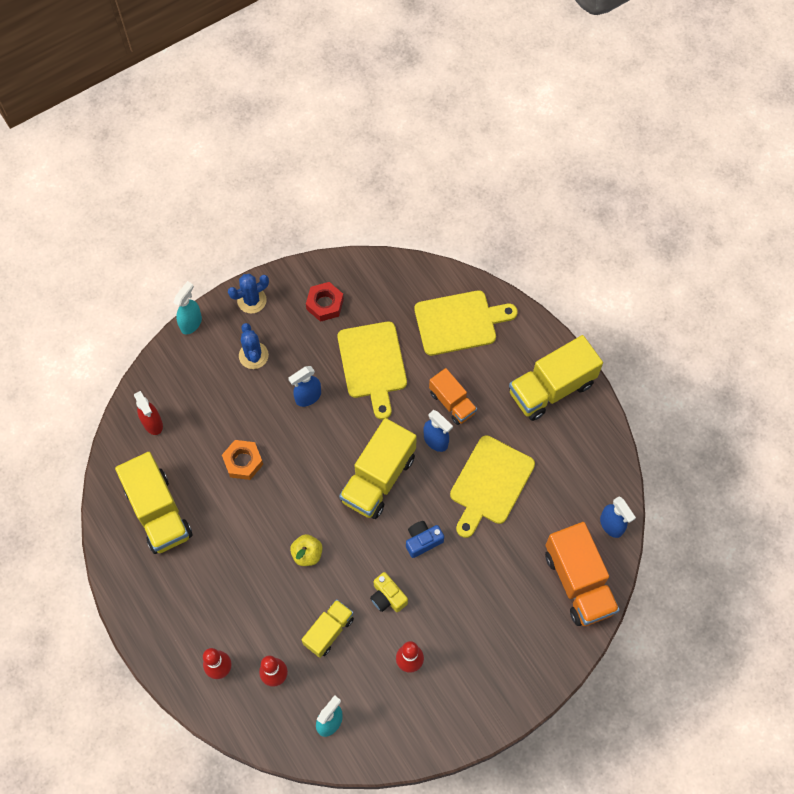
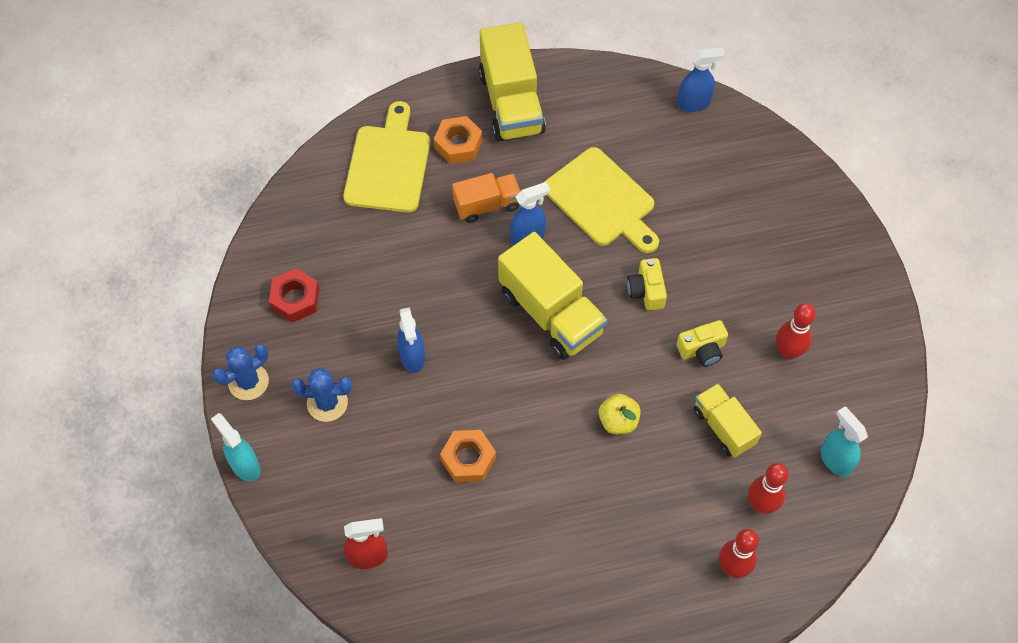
camera: 70 degrees left, 5 degrees down
yellow truck [115,452,193,554] -> none
blue cactus [228,274,269,314] -> blue cactus turned 60 degrees clockwise [212,344,269,400]
yellow cutting board [337,321,407,419] -> none
blue camera [406,521,444,558] -> yellow camera [627,258,667,311]
orange truck [545,522,620,626] -> none
none -> orange nut [434,116,483,164]

